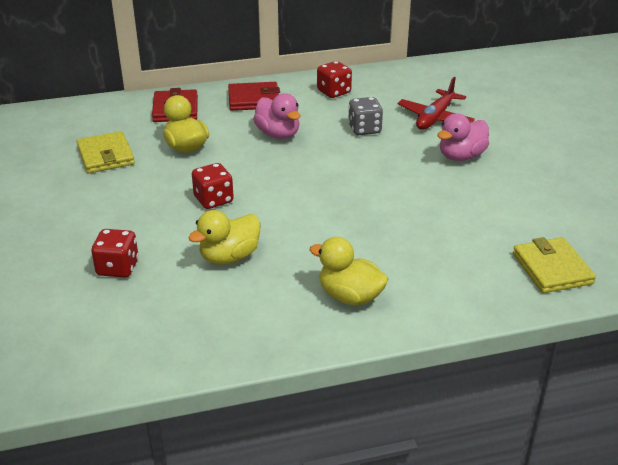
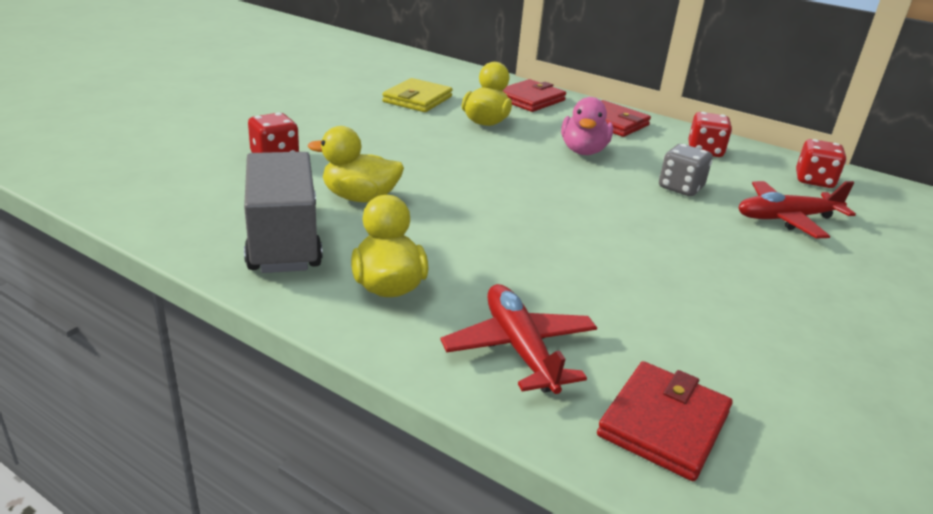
camera: 45 degrees right, 5 degrees down
red dice [192,163,234,209] -> red dice moved to [796,139,846,188]
pink duck [437,113,489,161] -> none
yellow wallet [513,237,596,293] -> red wallet [597,361,733,481]
none -> grey truck [244,152,323,273]
none -> red plane [440,284,597,394]

